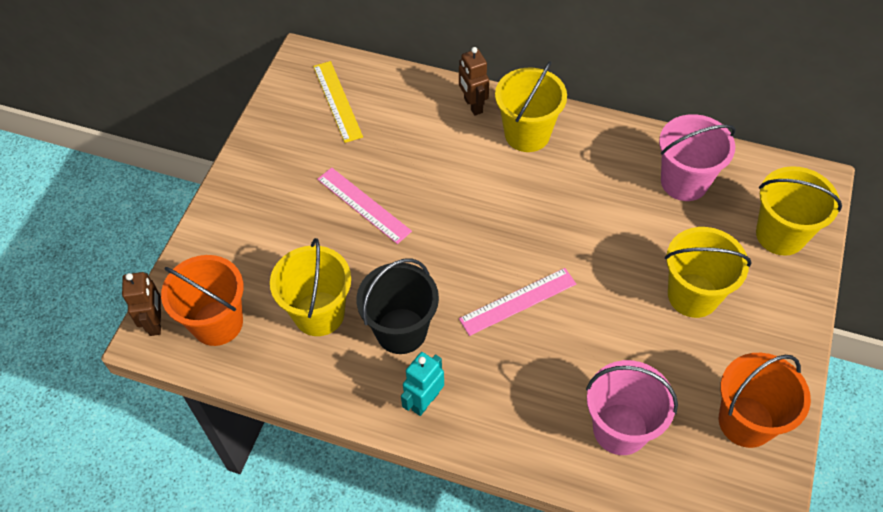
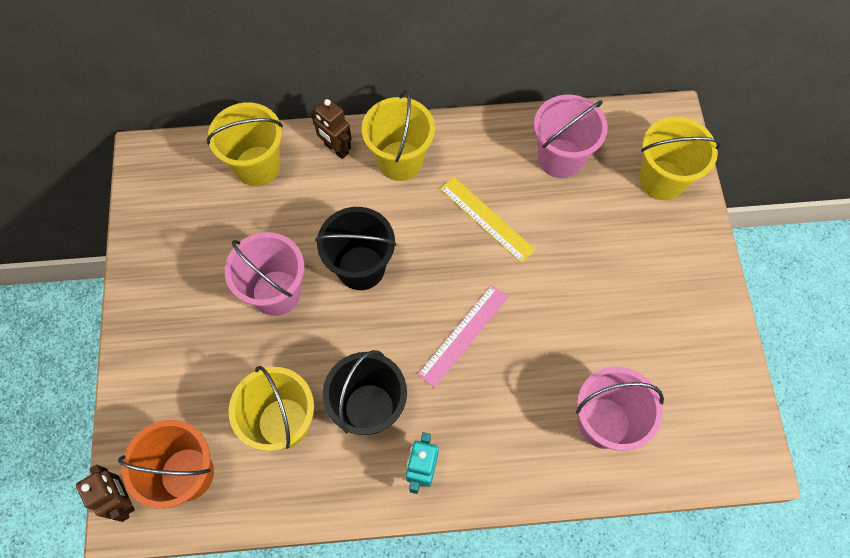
camera: 25 degrees left, 10 degrees up
yellow ruler [313,61,363,143] -> yellow ruler moved to [440,177,535,263]
pink ruler [317,167,412,244] -> pink bucket [225,232,304,316]
yellow bucket [665,227,752,318] -> yellow bucket moved to [206,102,283,186]
orange bucket [719,353,811,448] -> none
none -> black bucket [315,207,397,290]

